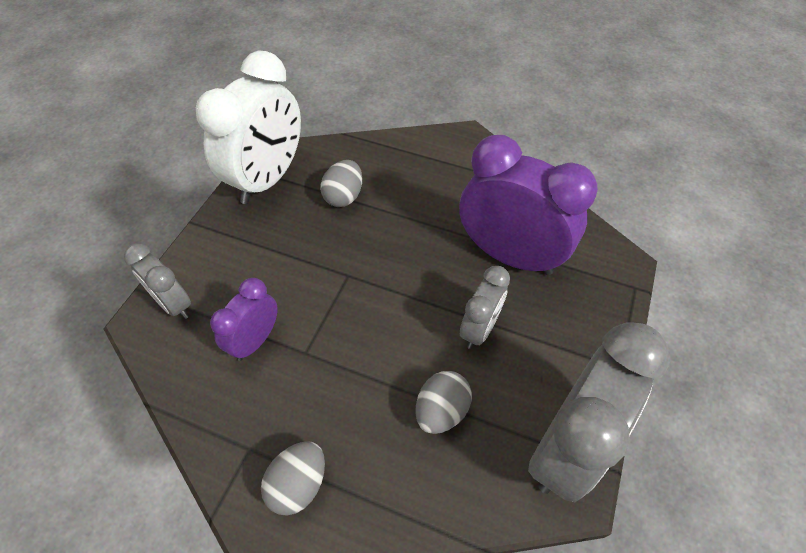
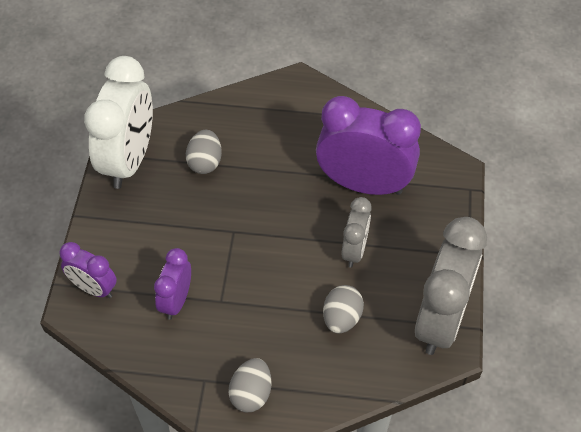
camera: 15 degrees left, 0 degrees up
grey clock [124,243,191,319] -> purple clock [60,242,117,298]

